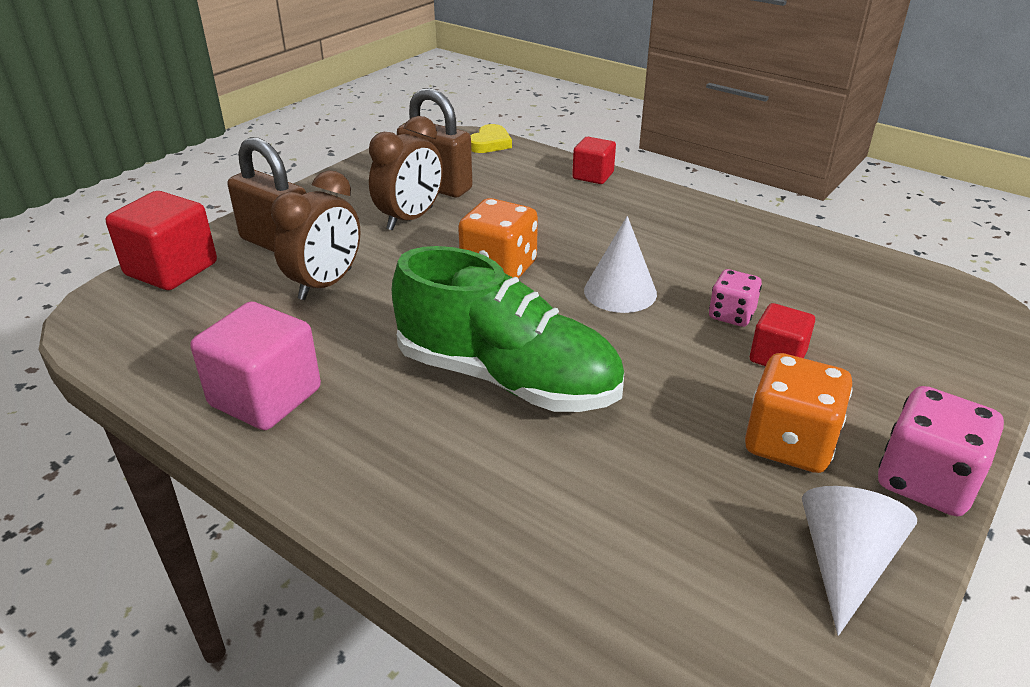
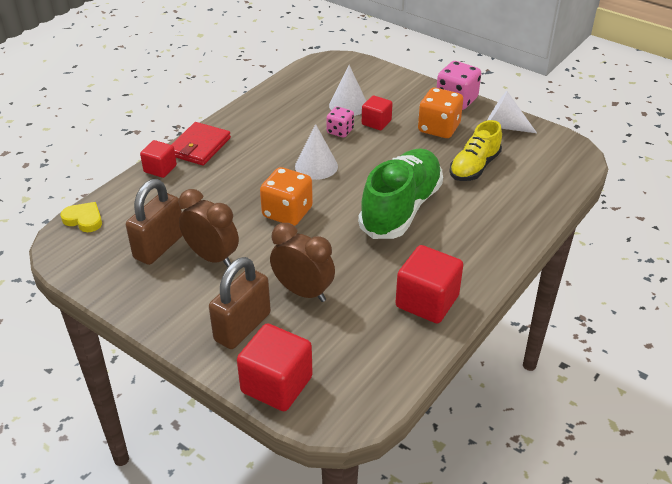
camera: 90 degrees left, 5 degrees up
pink cube [191,301,321,430] -> red cube [395,245,463,323]
none -> red wallet [171,122,231,166]
none -> white cone [329,65,366,116]
none -> yellow shoe [449,120,502,181]

